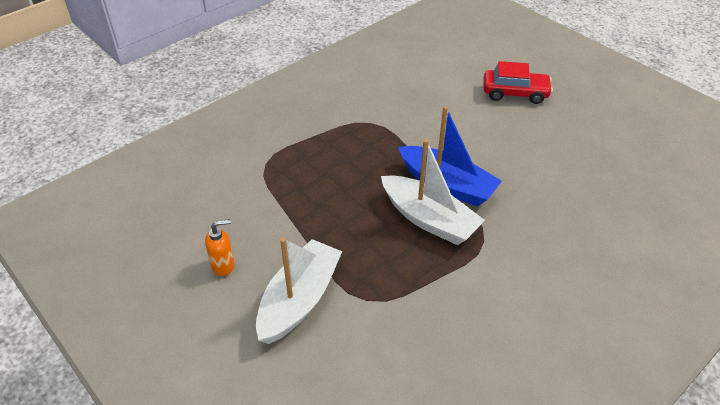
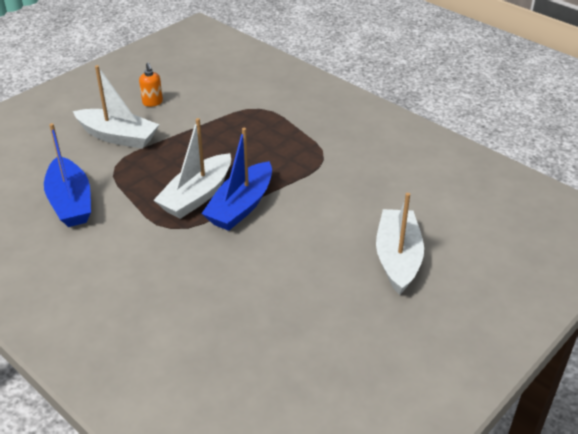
camera: 85 degrees right, 5 degrees down
red car [484,61,553,104] -> white boat [376,193,424,295]
none -> blue boat [44,123,91,227]

